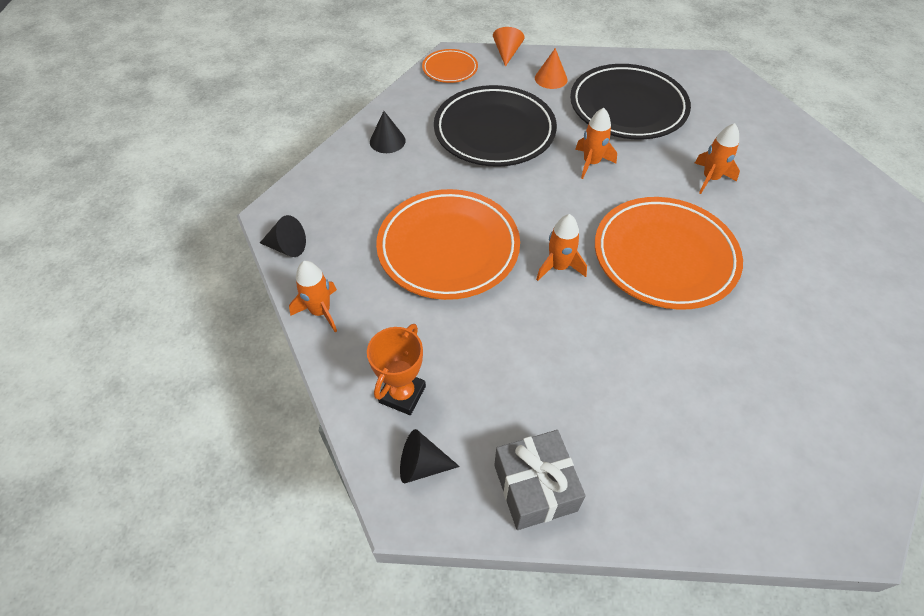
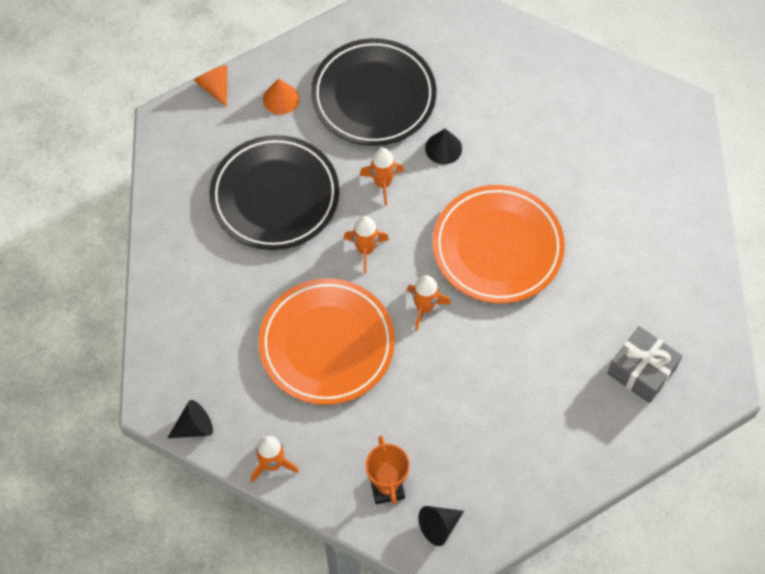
camera: 35 degrees left, 10 degrees up
black cone [370,111,406,153] -> black cone moved to [425,129,462,165]
orange plate [422,49,478,83] -> none
grey gift [494,430,586,530] -> grey gift moved to [607,326,682,403]
orange rocket [695,123,740,194] -> orange rocket moved to [343,216,389,273]

